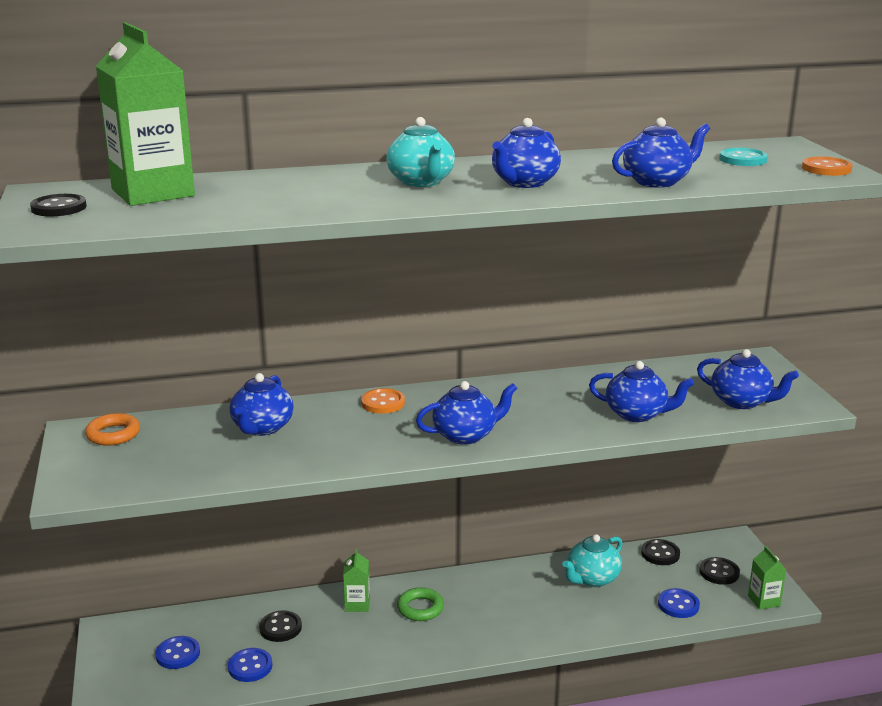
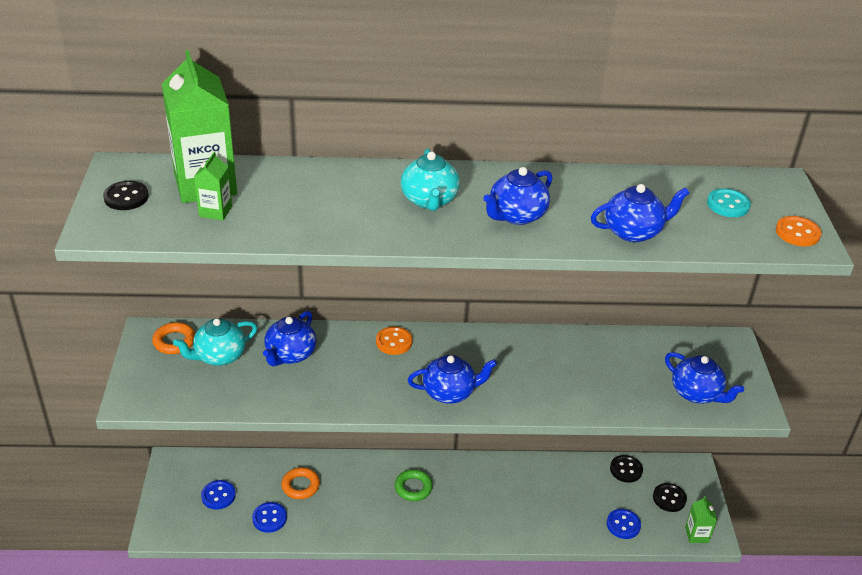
camera: 10 degrees right, 15 degrees up
black button [259,611,302,642] -> orange ring [281,467,320,499]
green carton [343,549,370,612] -> green carton moved to [194,152,232,221]
turquoise teapot [562,534,622,587] -> turquoise teapot moved to [173,318,257,366]
blue teapot [589,361,694,422] -> none

